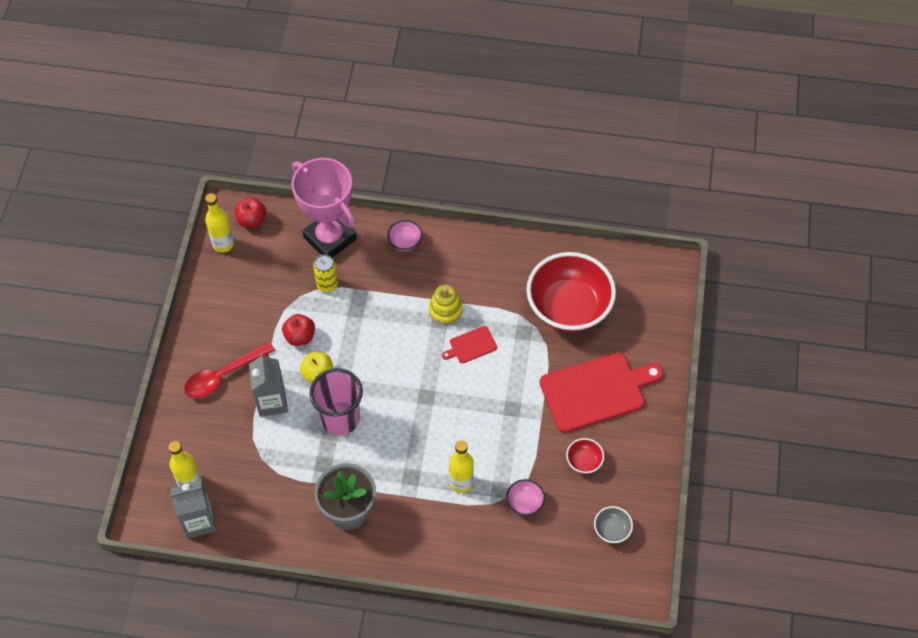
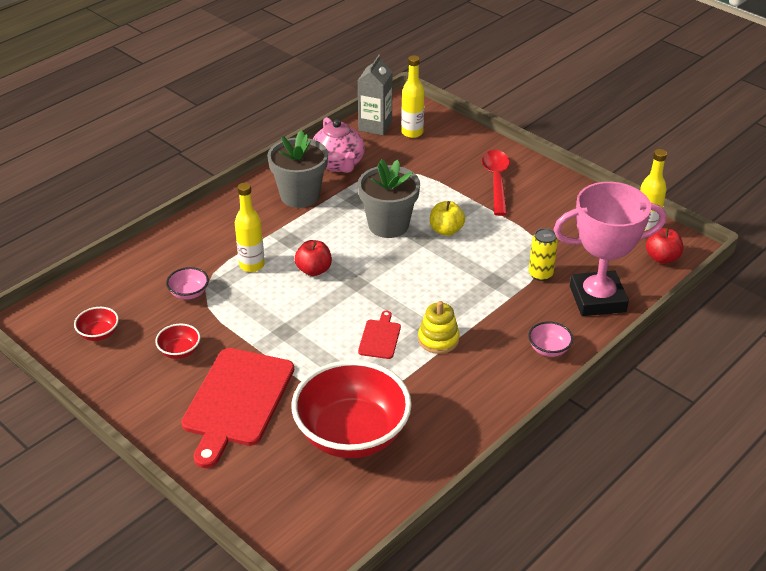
camera: 125 degrees right, 20 degrees down
grey carton [249,354,288,417] -> none
red apple [282,314,315,346] -> red apple moved to [295,240,332,276]
pink cup [309,368,363,435] -> grey flower pot [358,159,420,238]
grey bowl [594,506,633,543] -> red bowl [74,307,119,341]
none -> pink teapot [313,117,365,173]

